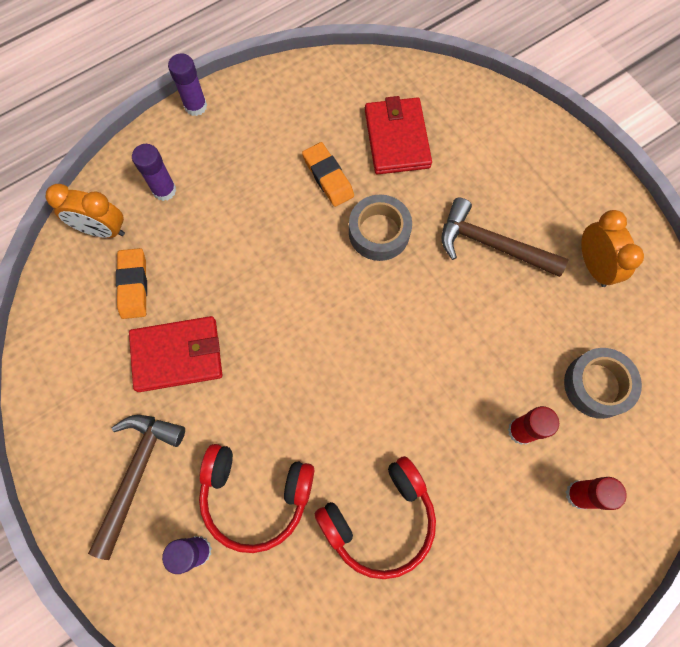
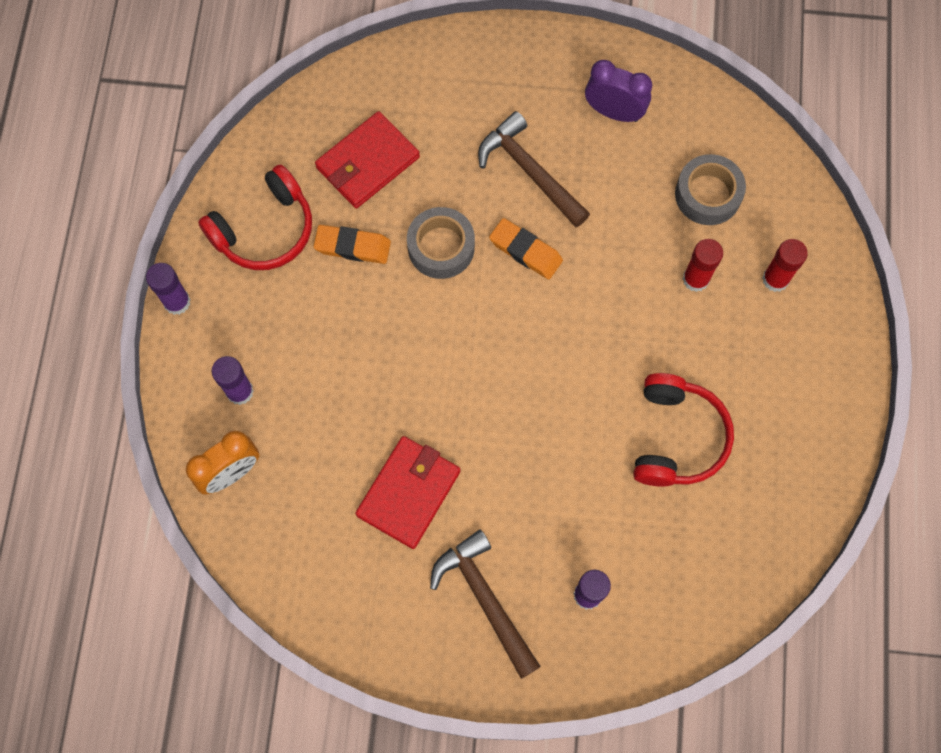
camera: 50 degrees left, 0 degrees up
orange eraser [116,248,147,319] -> orange eraser moved to [489,218,563,279]
red headphones [199,444,314,553] -> red headphones moved to [198,164,312,270]
red wallet [365,96,432,174] -> red wallet turned 75 degrees counterclockwise [315,111,420,208]
brown hammer [442,198,568,277] -> brown hammer turned 75 degrees clockwise [478,111,590,227]
orange clock [581,210,644,287] -> purple clock [585,60,652,122]

